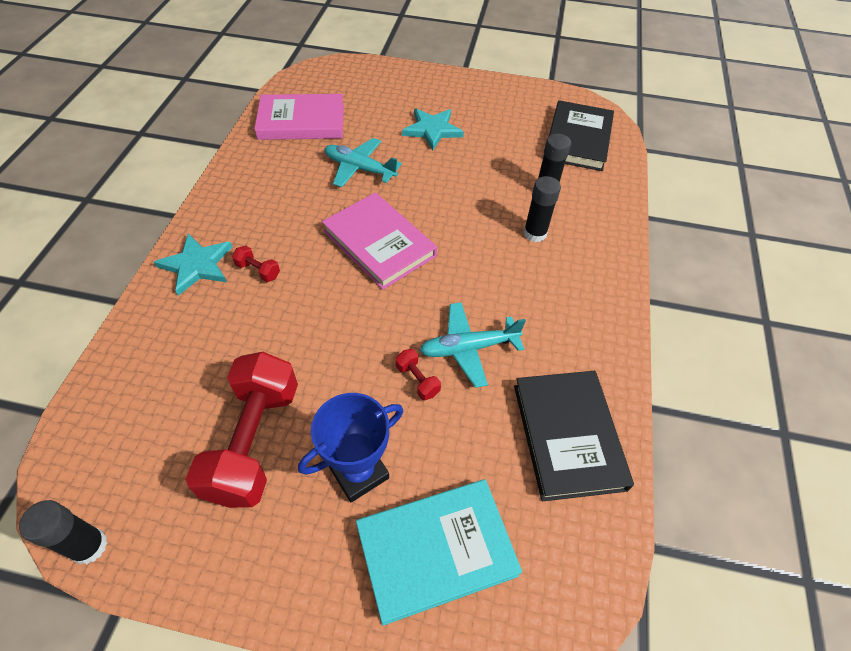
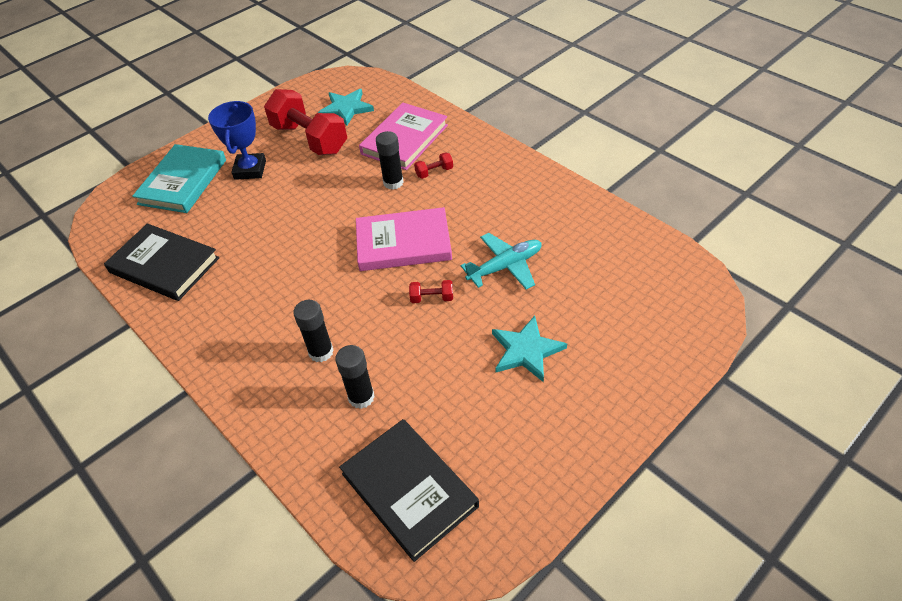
camera: 130 degrees right, 5 degrees down
black glue stick [19,500,107,564] -> black glue stick moved to [376,131,404,190]
turquoise star [154,233,232,296] -> turquoise star moved to [318,89,374,126]
pink book [254,94,344,140] -> pink book moved to [359,103,448,170]
red dumbbell [395,349,441,400] -> red dumbbell moved to [409,280,453,303]
turquoise plane [419,302,526,388] -> none

